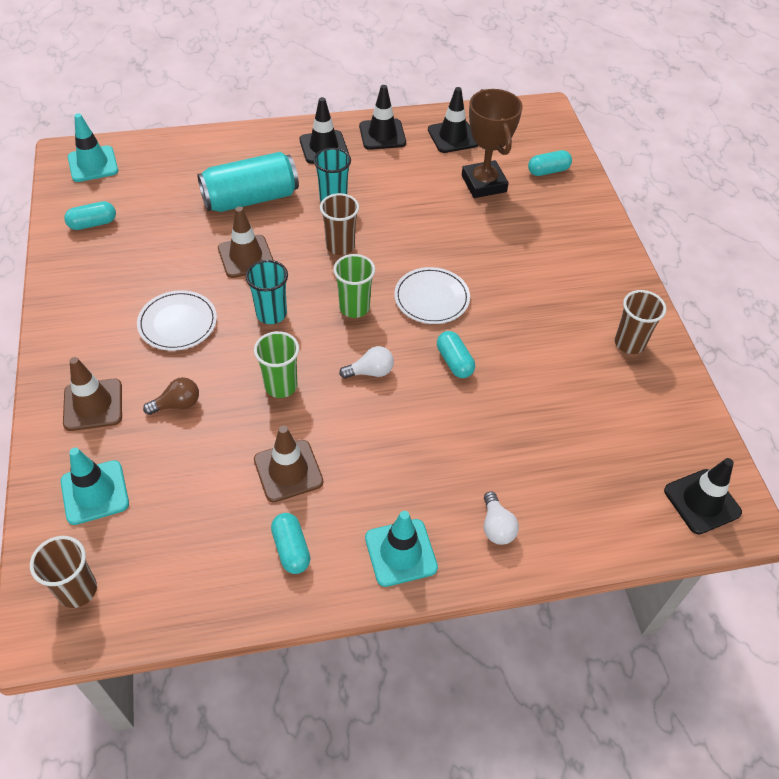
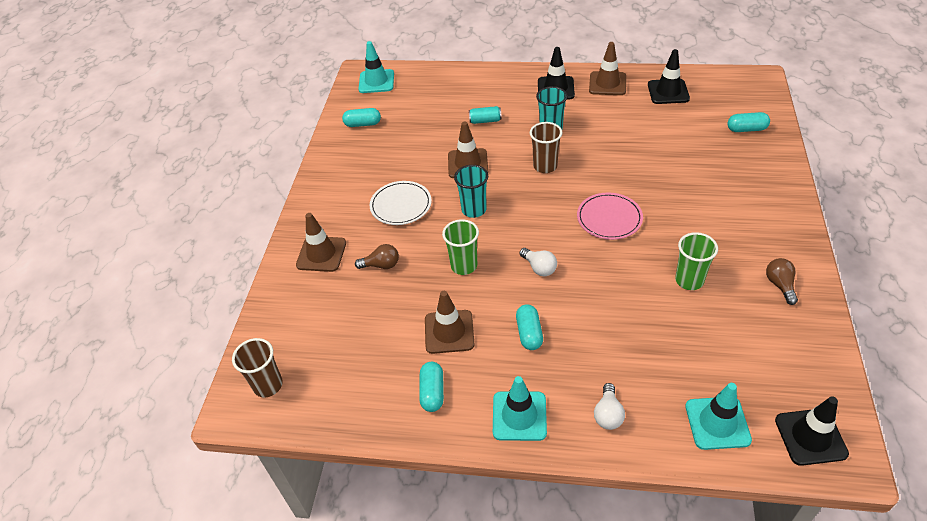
camera: 25 degrees right, 5 degrees down
turquoise traffic cone [60,448,129,525] -> turquoise traffic cone moved to [685,383,752,450]
turquoise can [197,152,299,212] -> turquoise can [469,106,502,124], size x0.43
green cup [333,254,375,318] -> green cup moved to [675,232,718,290]
white light bulb [339,346,394,379] -> white light bulb turned 45 degrees clockwise [520,248,557,276]
black traffic cone [359,85,406,150] -> brown traffic cone [589,42,626,95]
white plate [394,267,470,324] -> pink plate [577,192,643,240]
turquoise capsule [437,331,475,378] -> turquoise capsule moved to [516,304,543,350]
brown trophy [462,89,523,198] -> none
brown cup [615,290,666,354] -> brown light bulb [766,258,798,305]

